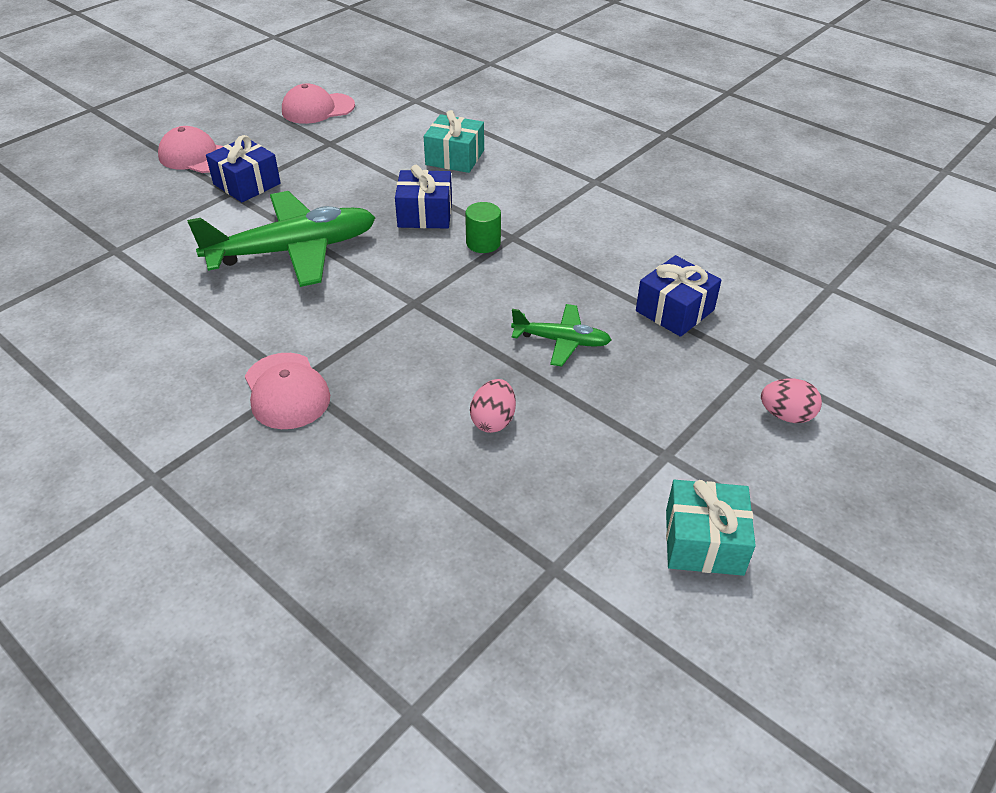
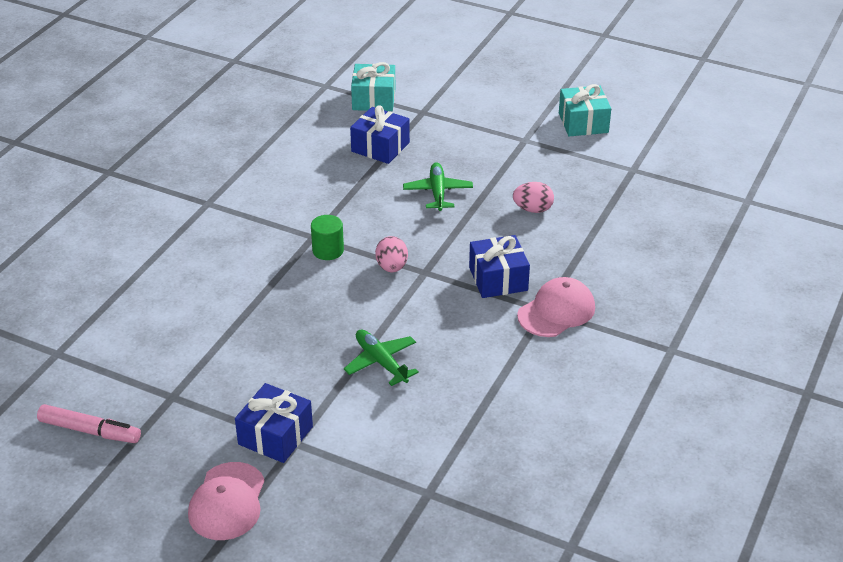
camera: 105 degrees left, 5 degrees down
green plane [187,191,376,287] -> green plane [344,330,419,386], size x0.51
pink cap [282,83,355,124] -> pink marker [37,404,141,443]
blue gift [395,165,452,229] -> blue gift moved to [469,235,530,298]
turquoise gift [424,110,484,173] -> turquoise gift moved to [351,62,395,111]
pink egg [761,378,822,423] -> pink egg moved to [375,236,408,272]

